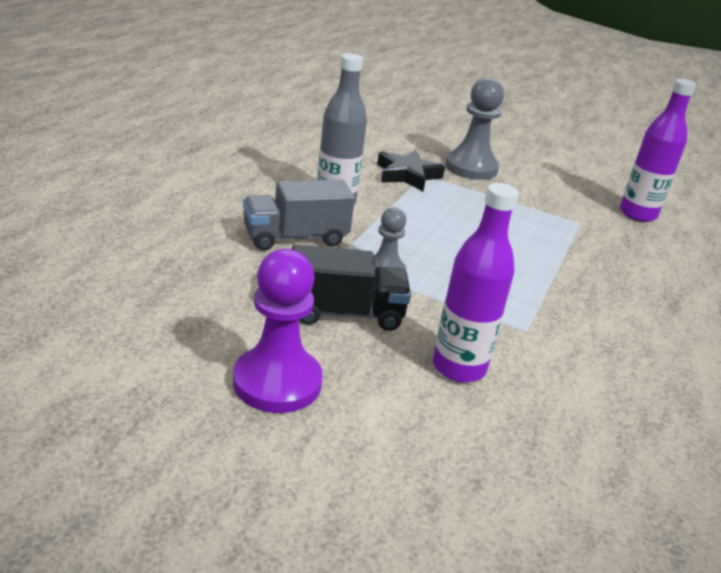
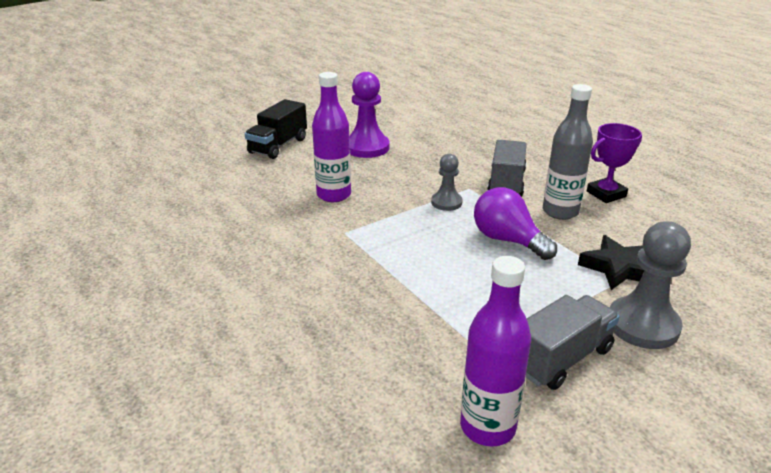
camera: 125 degrees right, 0 degrees up
black truck [292,245,411,331] -> black truck moved to [245,99,307,159]
none -> purple light bulb [474,187,557,260]
none -> grey truck [526,295,620,390]
none -> purple trophy [587,123,642,203]

